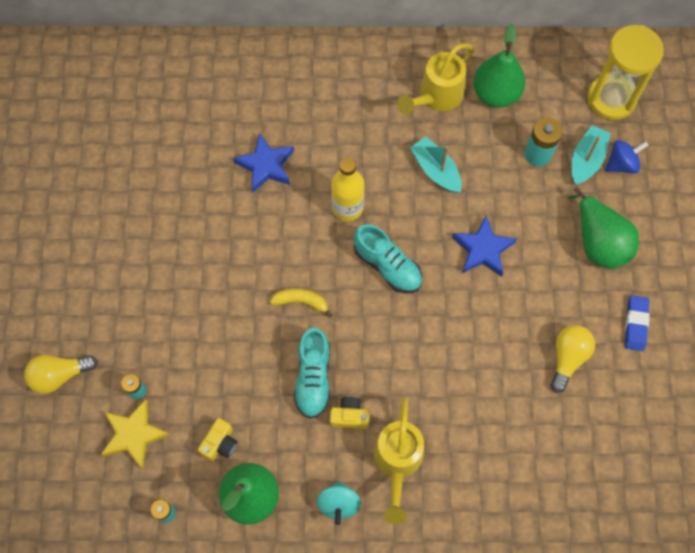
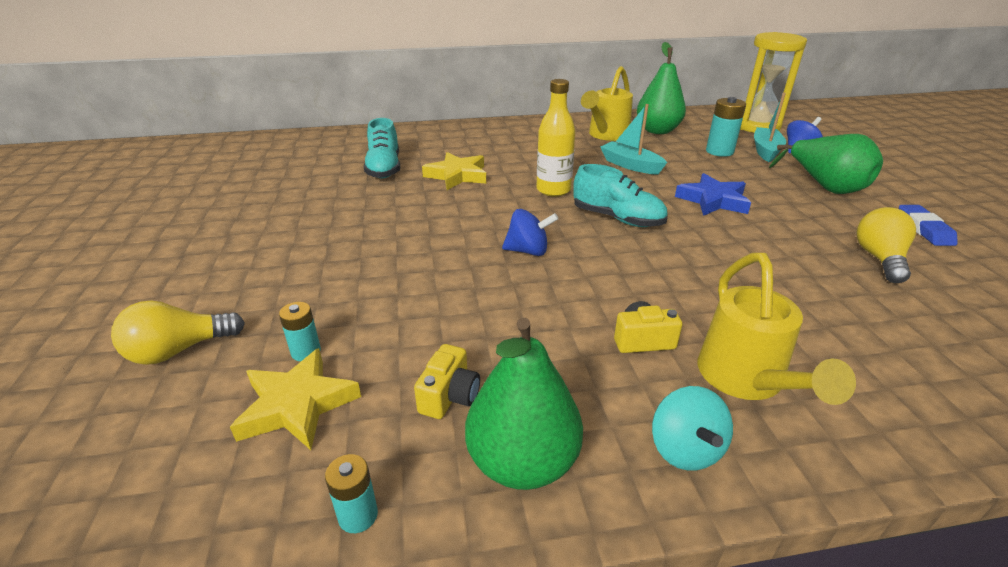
camera: 10 degrees left, 35 degrees down
blue star [233,133,294,193] -> yellow star [422,152,486,190]
yellow banana [270,288,332,318] -> blue spinning top [502,209,558,256]
turquoise shoe [294,327,330,419] -> turquoise shoe moved to [364,118,400,178]

